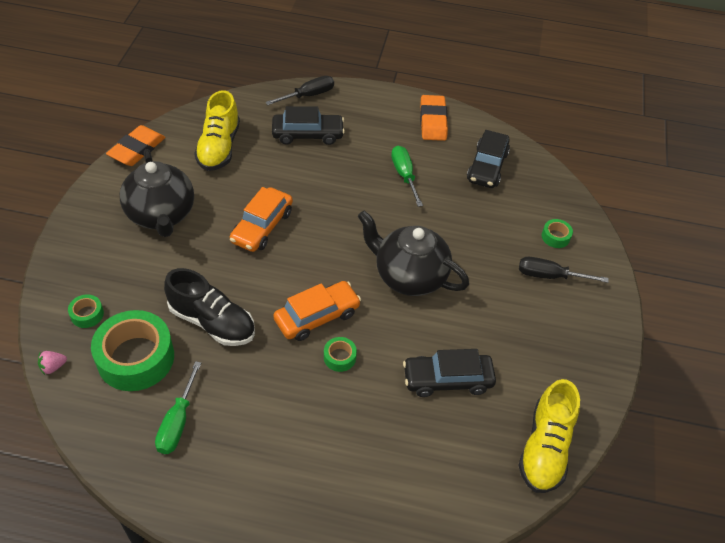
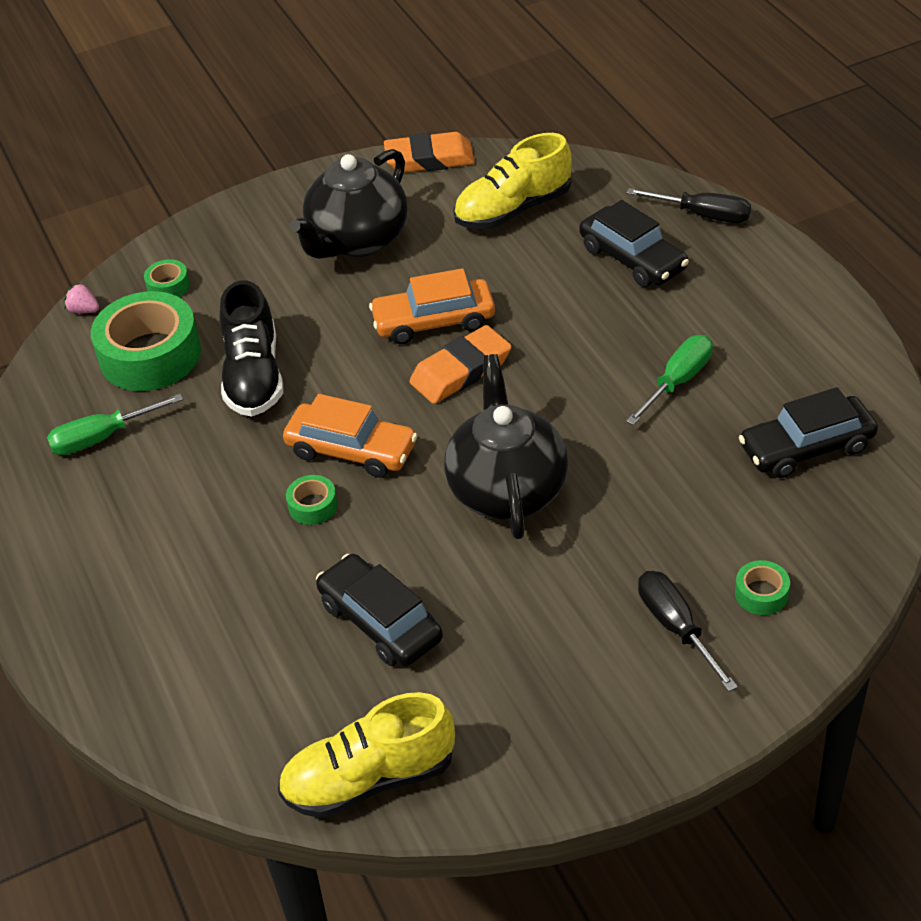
camera: 60 degrees right, 5 degrees down
orange eraser [420,95,448,141] -> orange eraser moved to [409,325,512,404]

